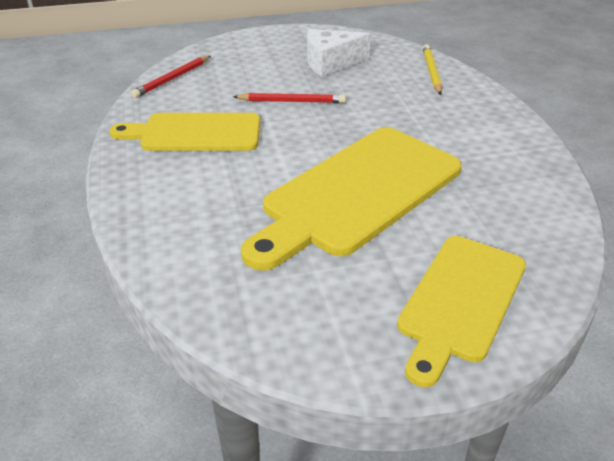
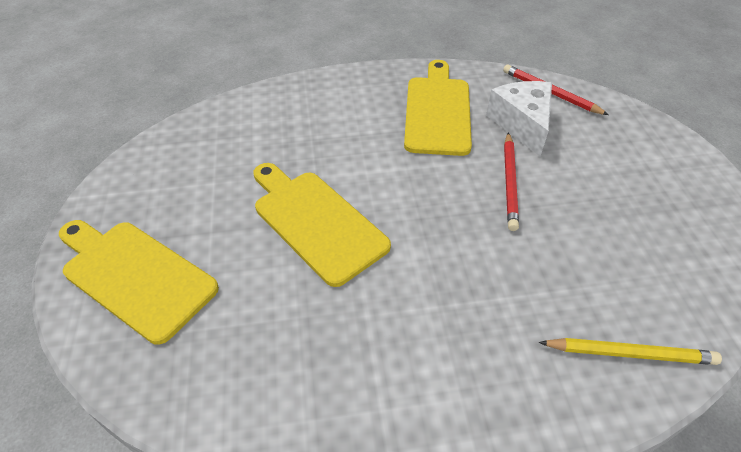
camera: 95 degrees right, 10 degrees up
yellow cutting board [241,127,462,271] -> yellow cutting board [253,163,391,287], size x0.65
white cheese [307,29,371,77] -> white cheese moved to [486,81,552,156]

